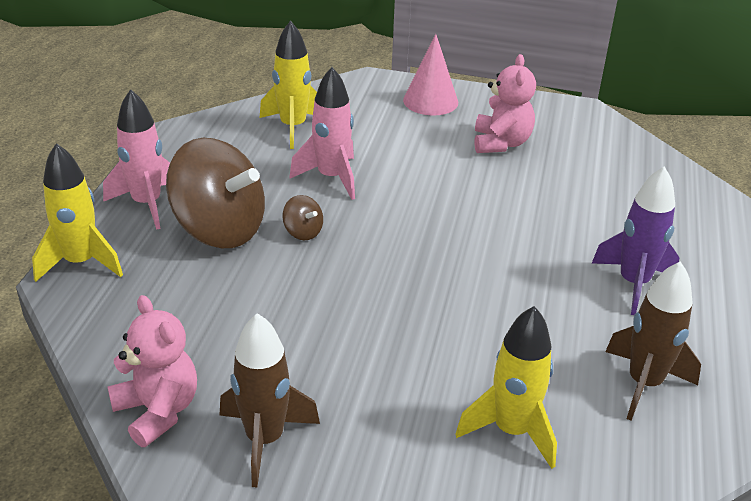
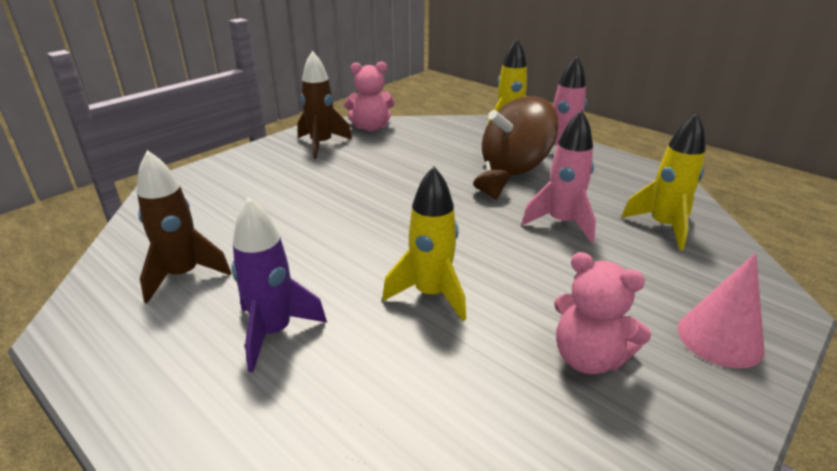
camera: 120 degrees right, 5 degrees down
brown spinning top [282,195,323,240] -> brown spinning top turned 90 degrees clockwise [473,161,510,200]
yellow rocket [455,306,557,469] -> yellow rocket moved to [382,166,466,321]

